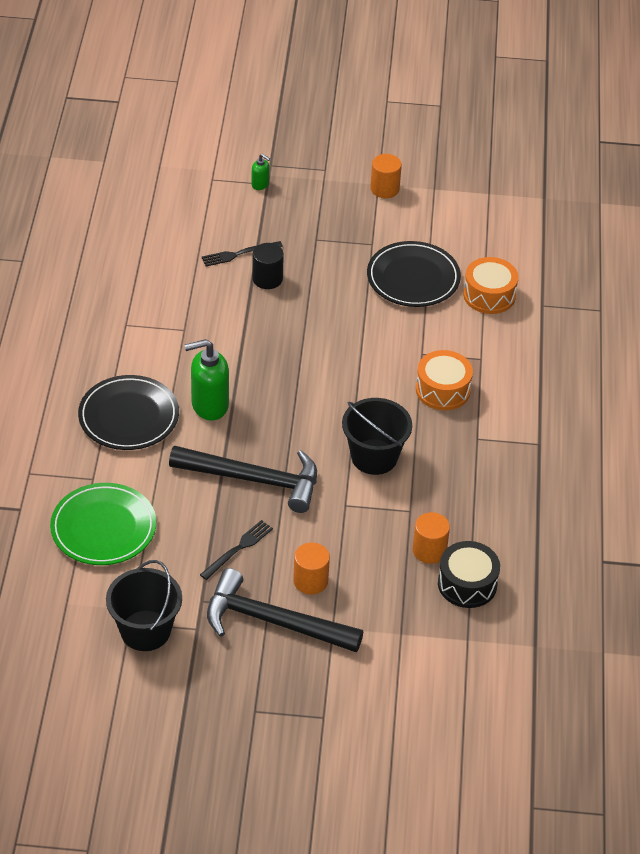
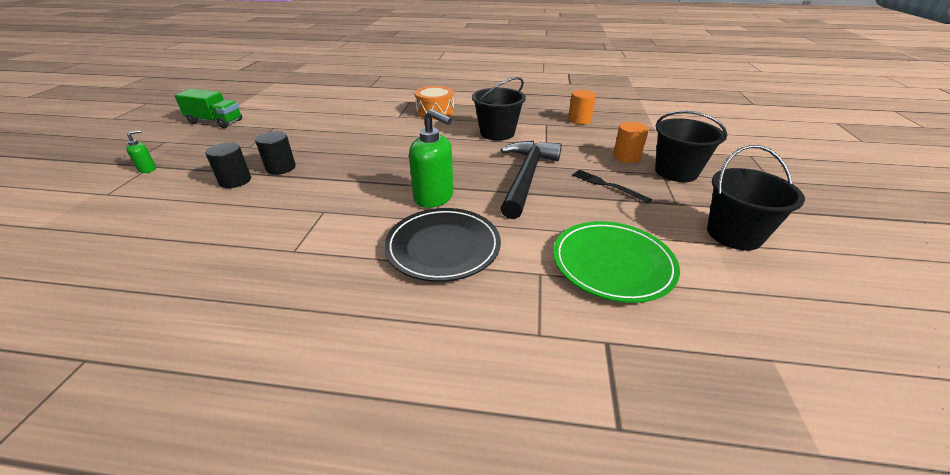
camera: 85 degrees left, 10 degrees down
green soap dispenser [184,339,229,420] -> green soap dispenser turned 45 degrees counterclockwise [409,109,453,208]
black fork [201,241,283,267] -> black cylinder [205,143,251,188]
black hammer [207,568,363,652] -> black bucket [655,111,727,182]
black plate [367,241,461,307] -> none
orange cylinder [370,154,402,198] -> green truck [174,89,242,128]
black drum [438,541,500,608] -> none
orange drum [463,257,518,314] -> none

